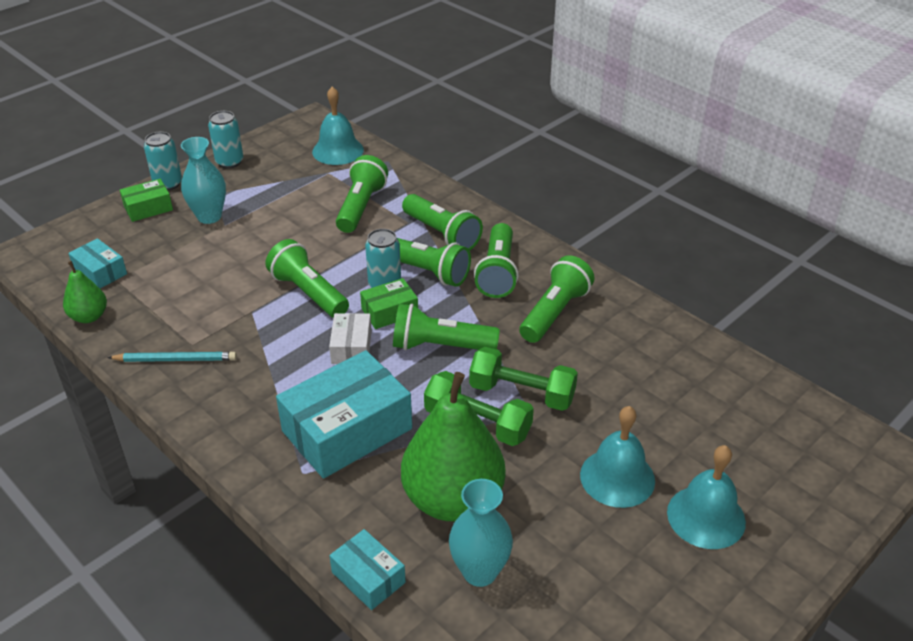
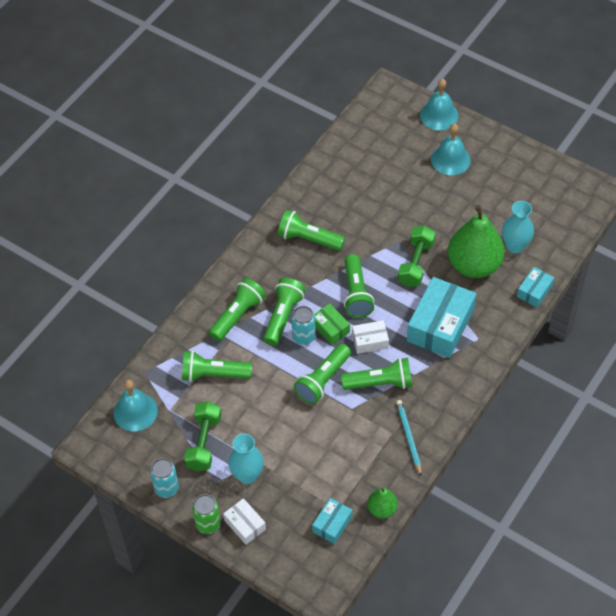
camera: 100 degrees left, 15 degrees up
green box [120,179,173,222] -> white box [223,498,266,545]
turquoise can [144,132,182,191] -> green can [192,494,221,534]
turquoise box [276,350,412,479] -> turquoise box turned 75 degrees clockwise [407,277,476,358]
green dumbbell [469,347,578,411] -> green dumbbell moved to [184,401,221,471]
green flashlight [474,223,519,298] -> green flashlight moved to [341,358,412,390]
turquoise bell [580,406,655,508] -> turquoise bell moved to [420,79,459,130]

